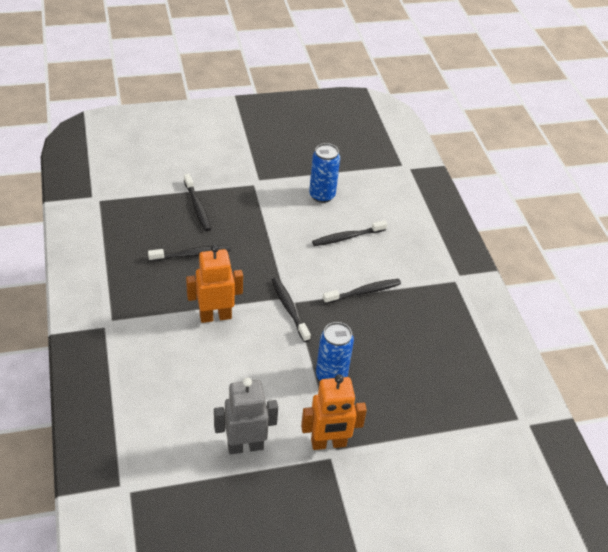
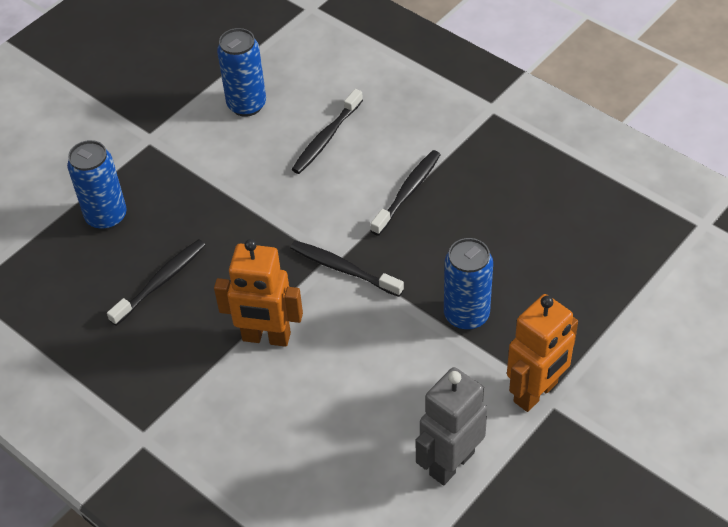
camera: 30 degrees left, 5 degrees up
black toothbrush [184,174,211,231] -> blue can [67,140,127,230]
orange robot [186,244,243,323] -> orange robot turned 120 degrees counterclockwise [214,239,303,347]

